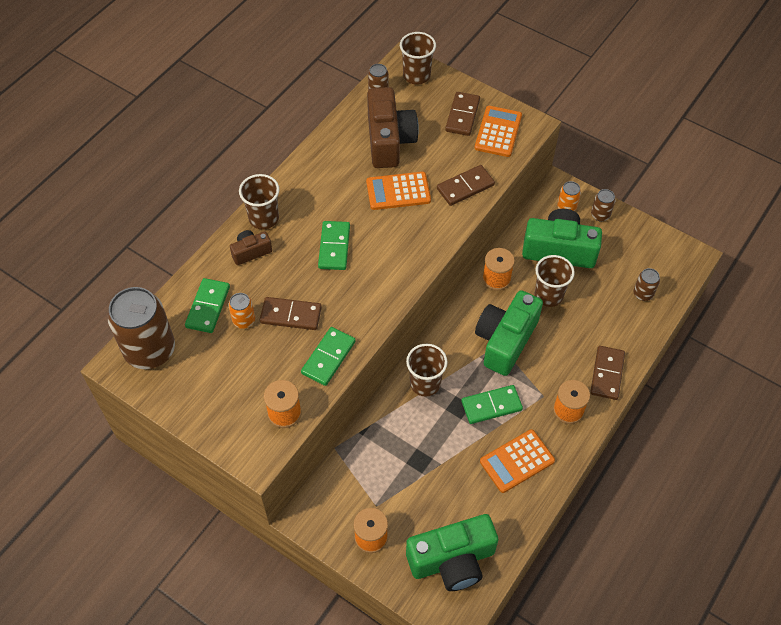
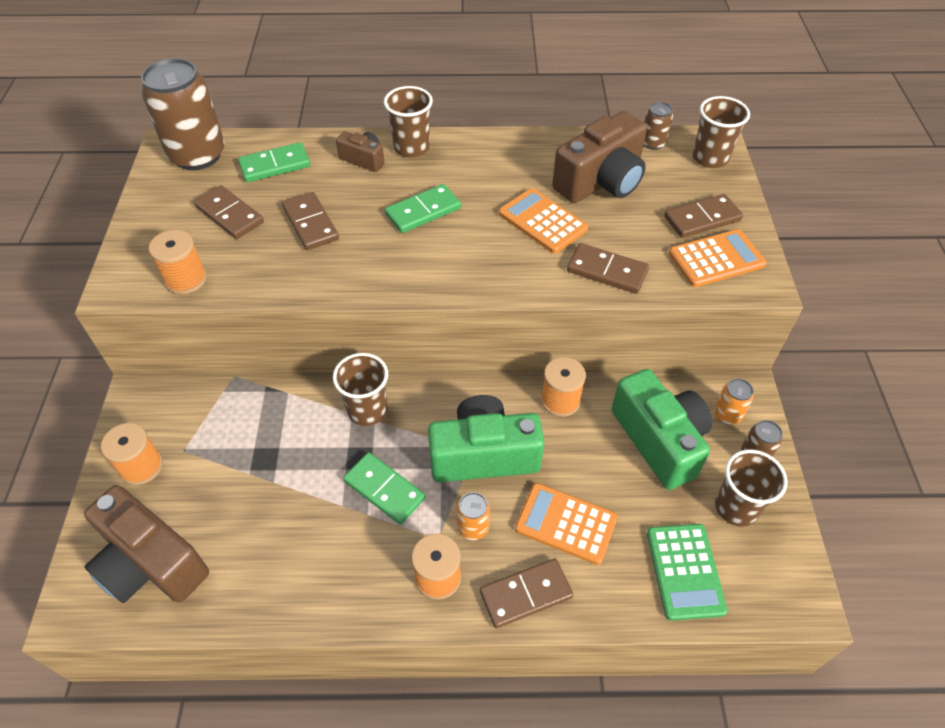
camera: 55 degrees right, 5 degrees down
orange can [228,293,255,329] -> orange can moved to [456,492,490,540]
green domino [301,327,356,386] -> none
green camera [406,514,498,591] -> brown camera [84,485,209,603]
orange calculator [480,429,555,493] -> orange calculator moved to [515,483,618,565]
brown cup [535,255,575,307] -> brown cup moved to [715,449,788,527]
brown can [633,268,660,301] -> green calculator [647,524,728,621]
none -> brown domino [194,185,264,239]

